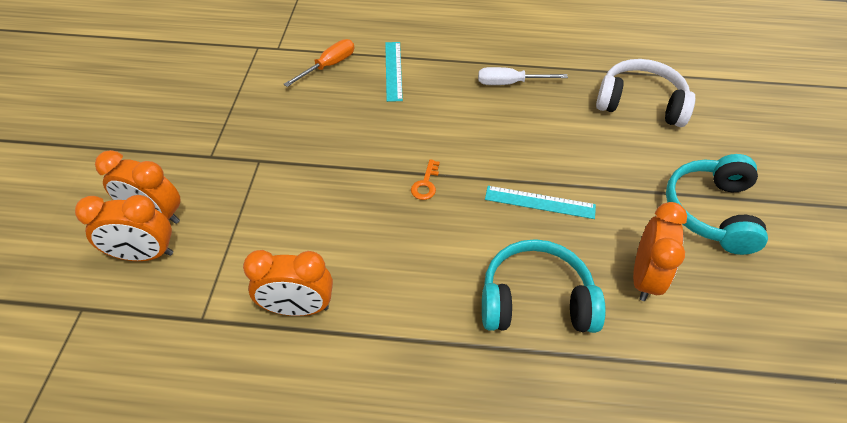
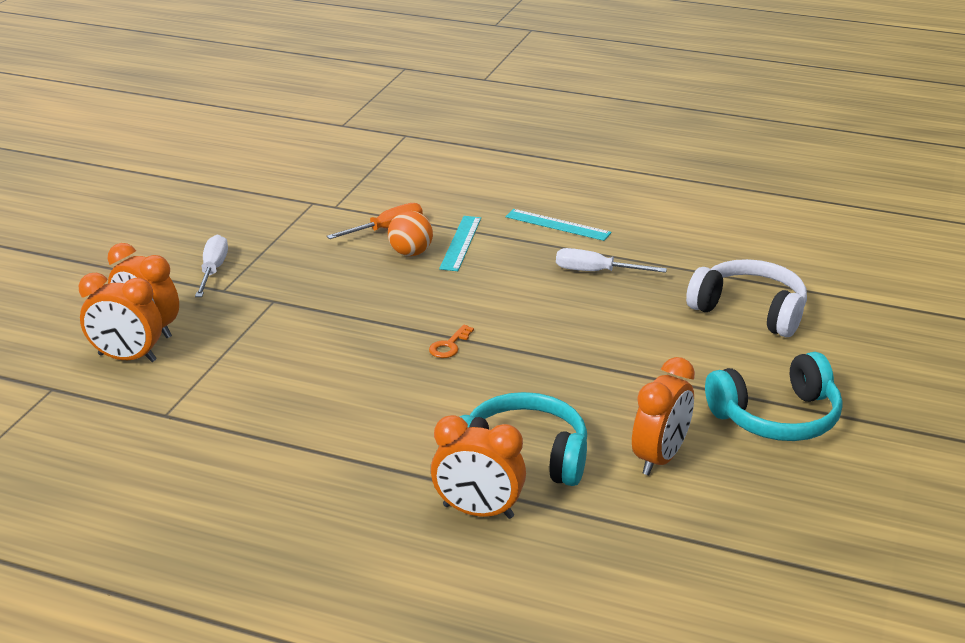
camera: 15 degrees right, 20 degrees down
orange clock [243,250,333,316] -> orange clock moved to [431,415,526,519]
turquoise ruler [485,186,596,219] -> turquoise ruler moved to [505,209,611,241]
turquoise headphones [666,154,768,255] -> turquoise headphones turned 135 degrees counterclockwise [705,352,843,441]
none -> white screwdriver [195,234,228,297]
none -> orange ball [388,211,433,256]

